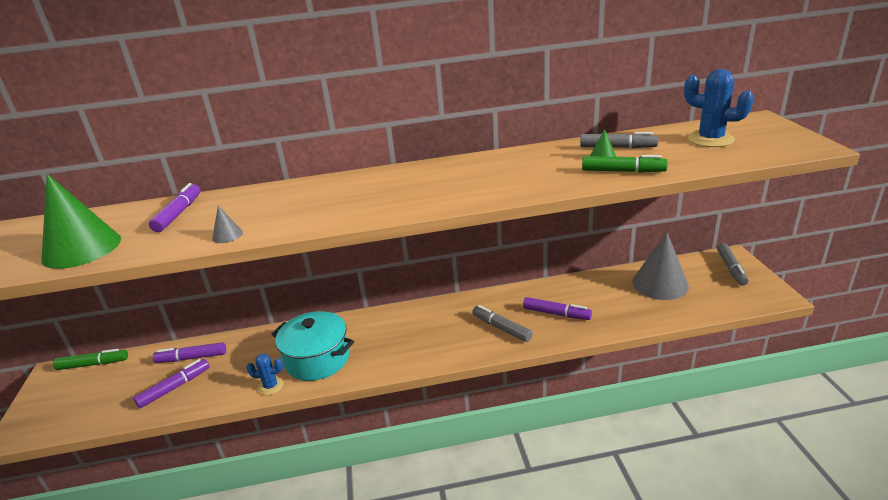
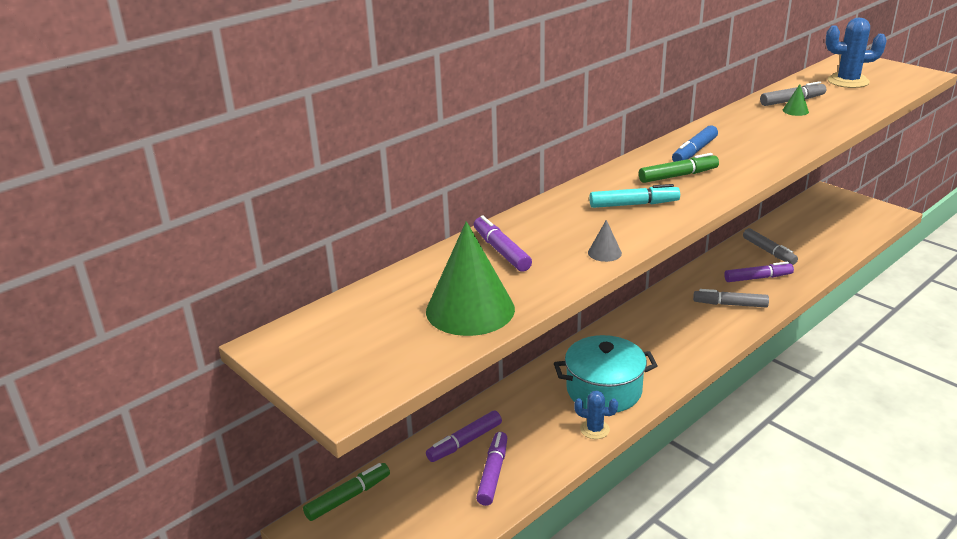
camera: 35 degrees left, 0 degrees up
blue cactus [246,354,284,395] -> blue cactus turned 45 degrees clockwise [574,391,618,439]
green marker [582,155,668,173] -> green marker moved to [639,153,719,183]
grey cone [632,232,689,300] -> none
grey marker [717,243,749,286] -> grey marker moved to [743,228,798,265]
none -> turquoise marker [589,184,680,208]
none -> blue marker [672,125,718,162]

